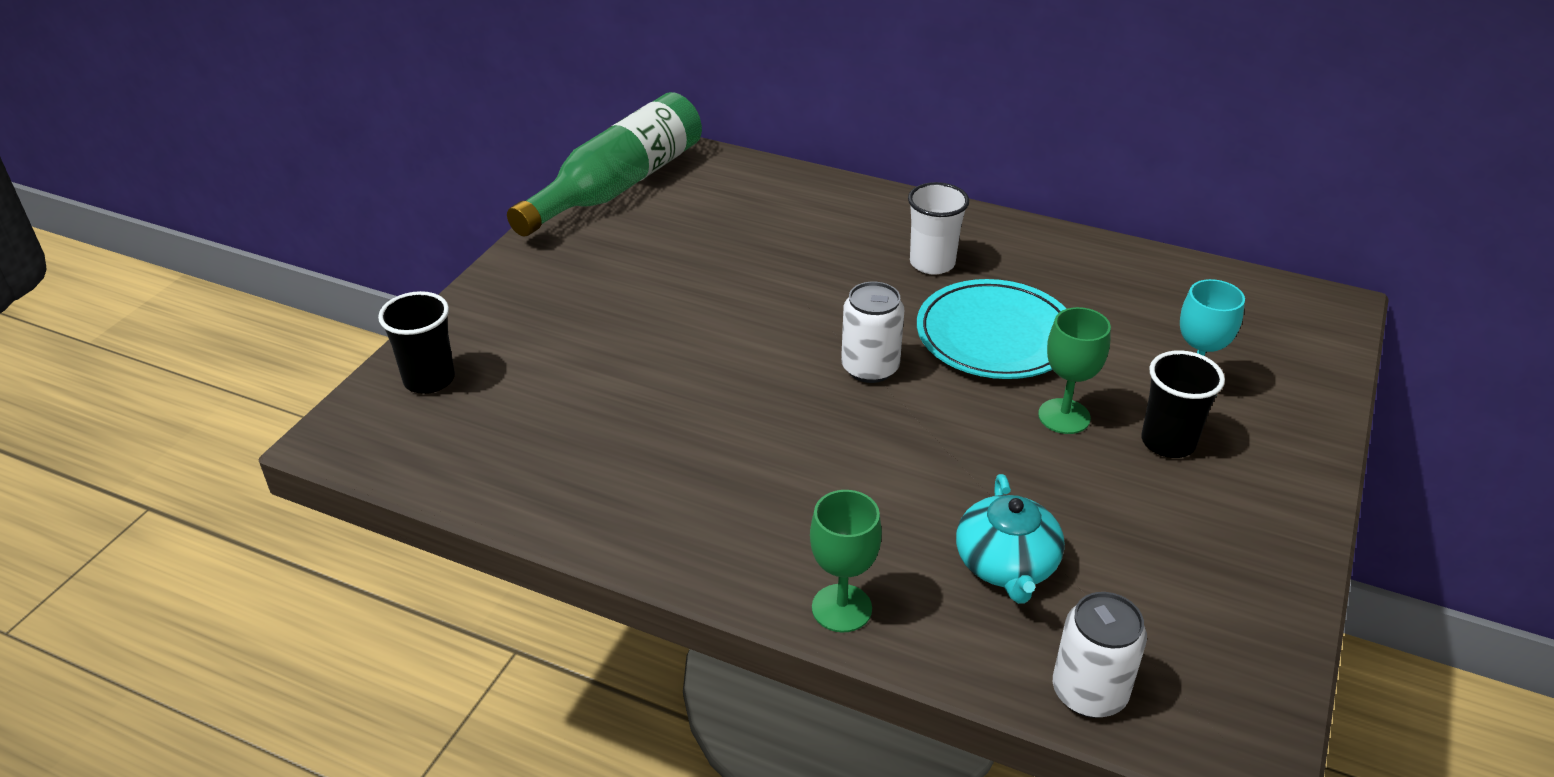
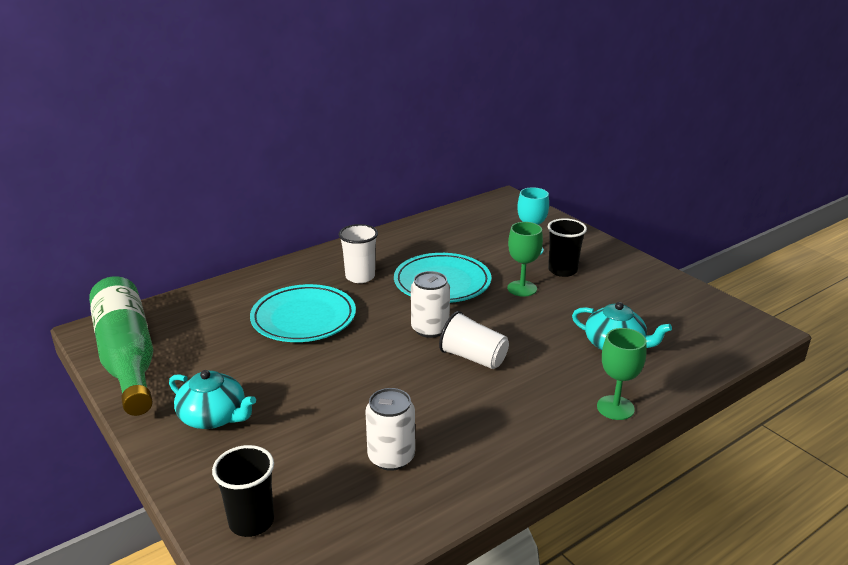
camera: 60 degrees left, 10 degrees down
white can [1053,592,1147,718] -> white can moved to [365,388,415,471]
none -> turquoise teapot [169,370,256,429]
none -> turquoise plate [250,284,356,342]
none -> white cup [439,311,509,369]

